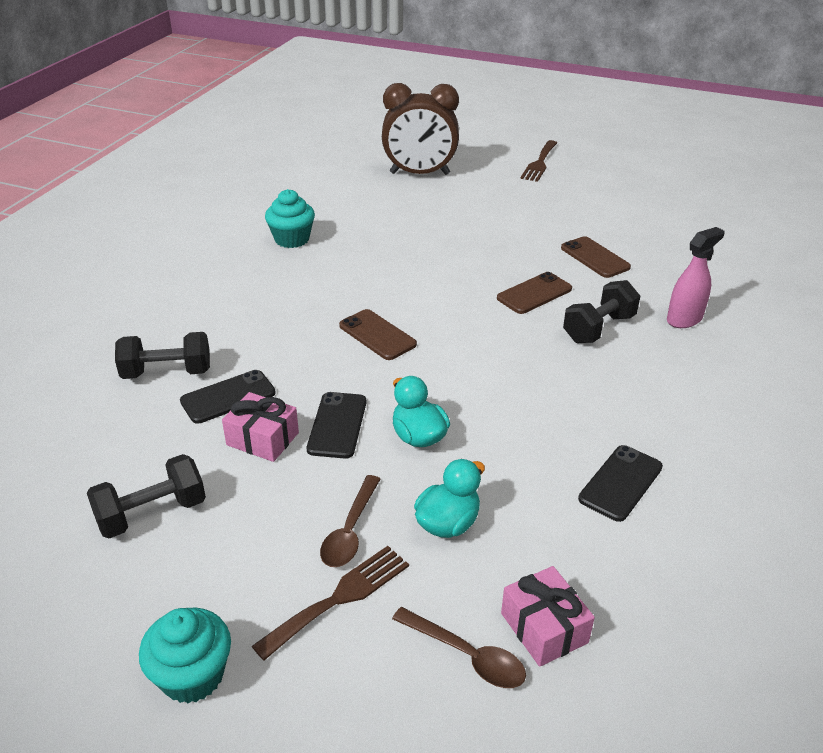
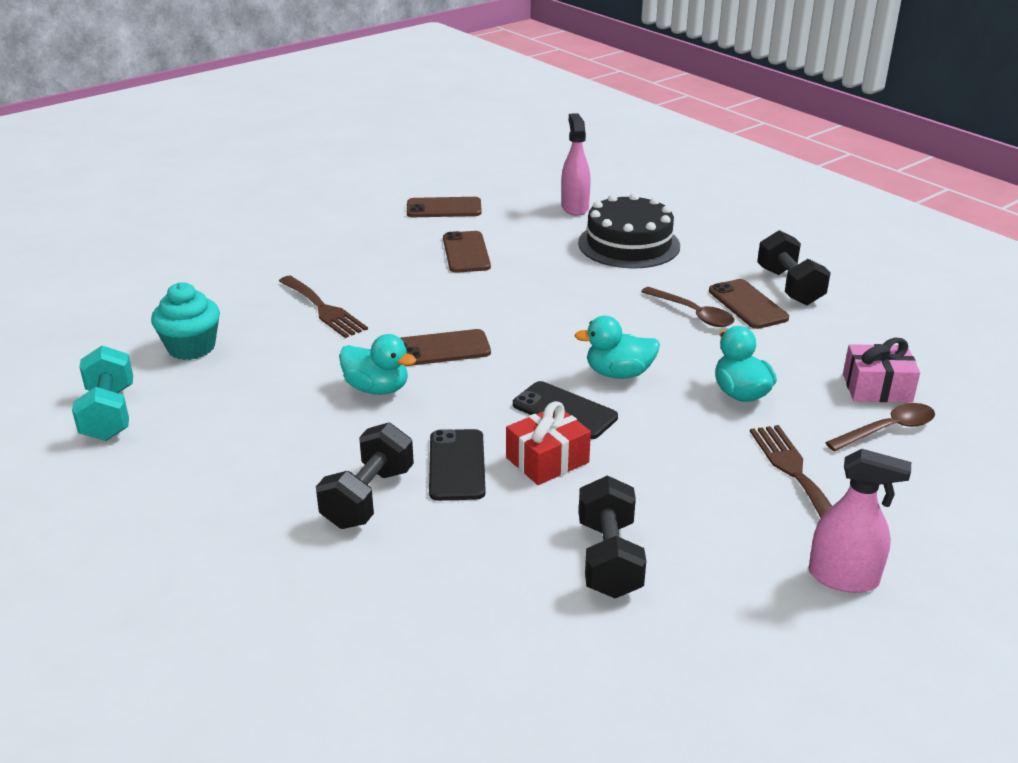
camera: 60 degrees left, 5 degrees down
turquoise cupcake [139,608,231,703] -> pink spray bottle [809,449,911,593]
pink gift [222,392,299,462] -> red gift [506,401,591,485]
brown spoon [320,475,380,567] -> brown spoon moved to [641,287,734,327]
brown clock [382,83,459,175] -> none
brown fork [520,140,557,182] -> brown fork moved to [279,276,368,338]
black dumbbell [563,280,640,343] -> black dumbbell moved to [757,230,831,305]
black phone [578,445,663,522] -> brown phone [709,279,789,329]
none -> turquoise dumbbell [72,346,133,441]
none -> turquoise duck [339,334,416,395]
none -> black cake [578,193,680,269]

